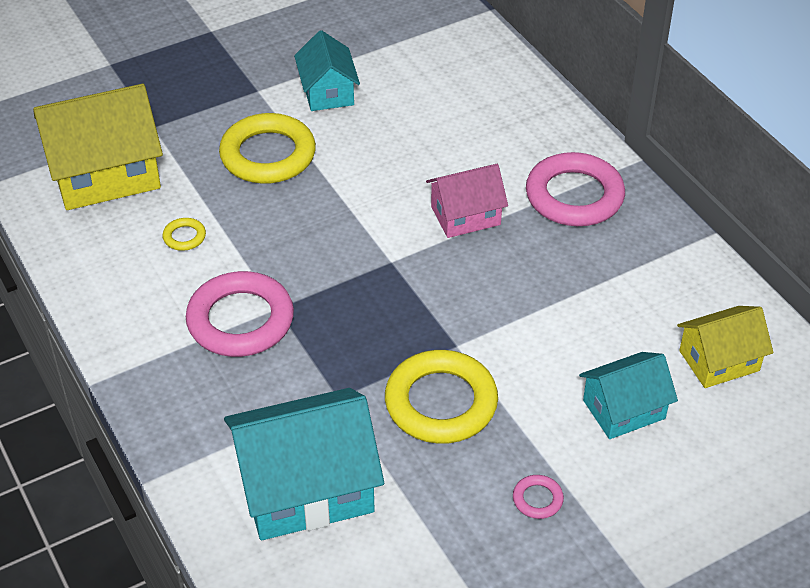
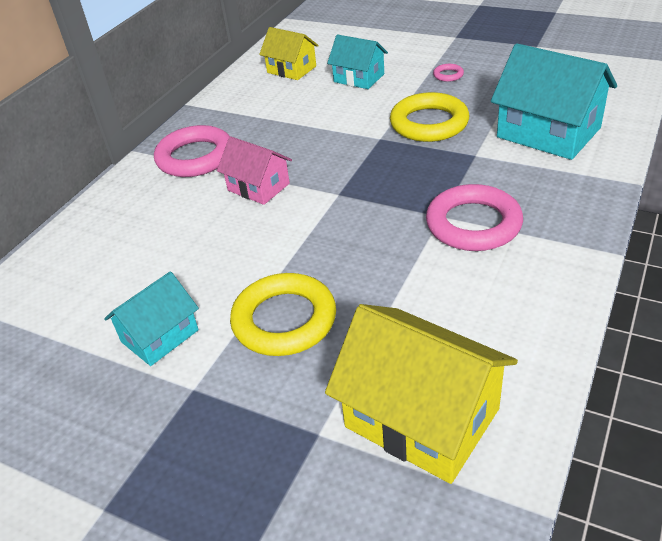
camera: 120 degrees left, 5 degrees down
yellow ring [162,218,206,251] -> none

